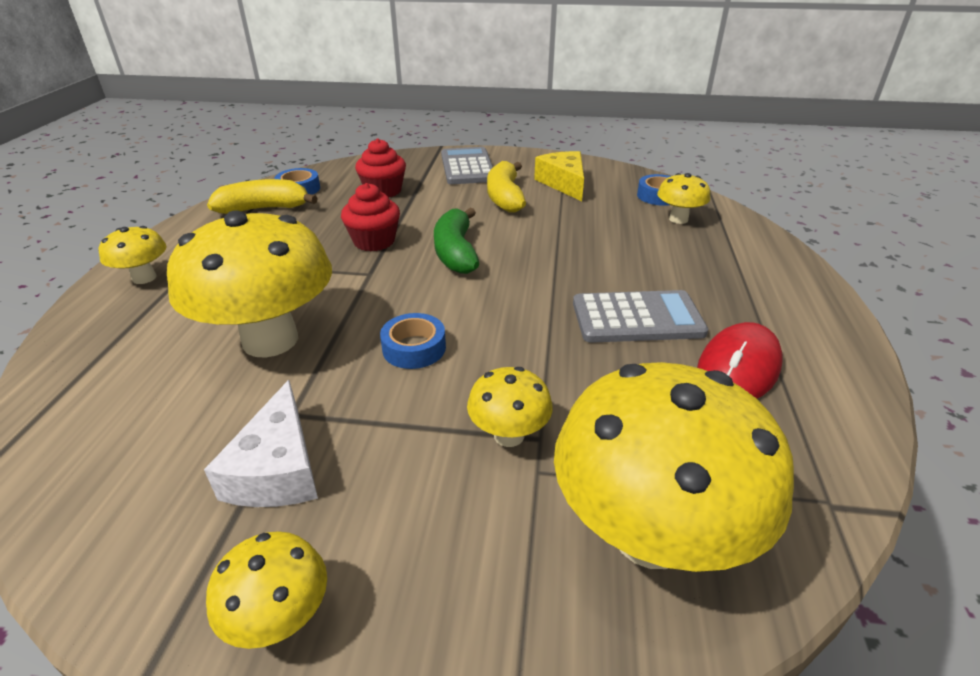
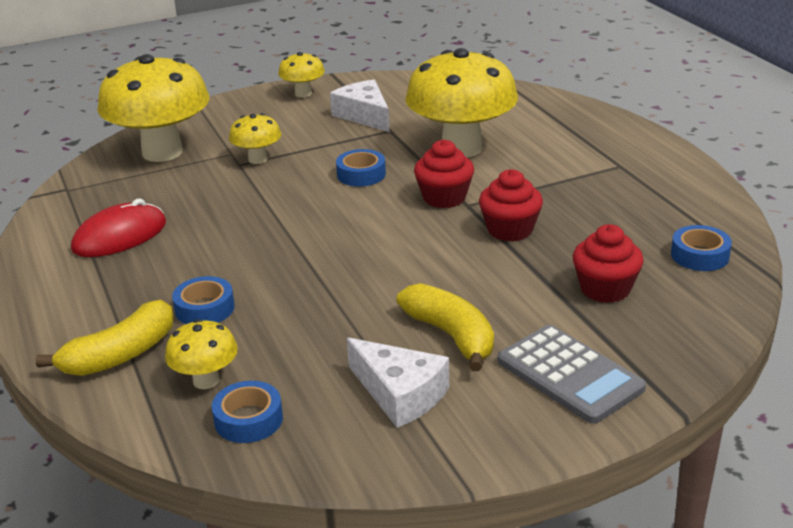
camera: 150 degrees right, 5 degrees down
yellow mushroom [99,226,167,284] -> none
yellow banana [207,179,318,214] -> yellow banana moved to [36,300,174,376]
green banana [434,208,479,274] -> none
yellow cheese [534,151,584,201] -> white cheese [347,337,449,428]
grey calculator [573,290,708,343] -> none
red mouse [697,322,783,398] -> red mouse turned 45 degrees clockwise [71,199,166,257]
none -> blue tape [172,276,235,324]
none -> red cupcake [414,140,474,208]

